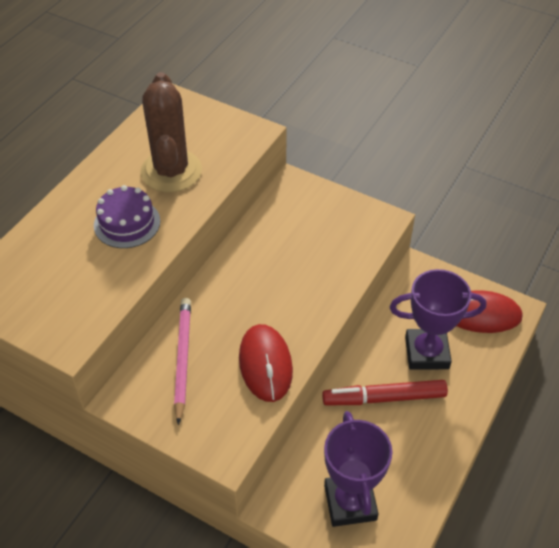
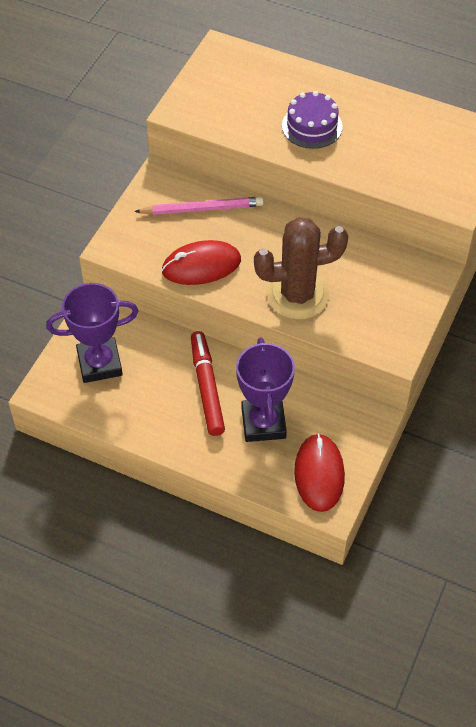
camera: 85 degrees right, 5 degrees up
brown cactus [140,72,202,192] -> brown cactus moved to [254,217,348,320]

